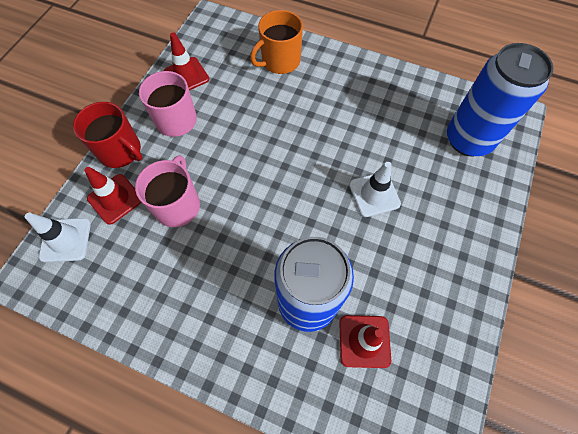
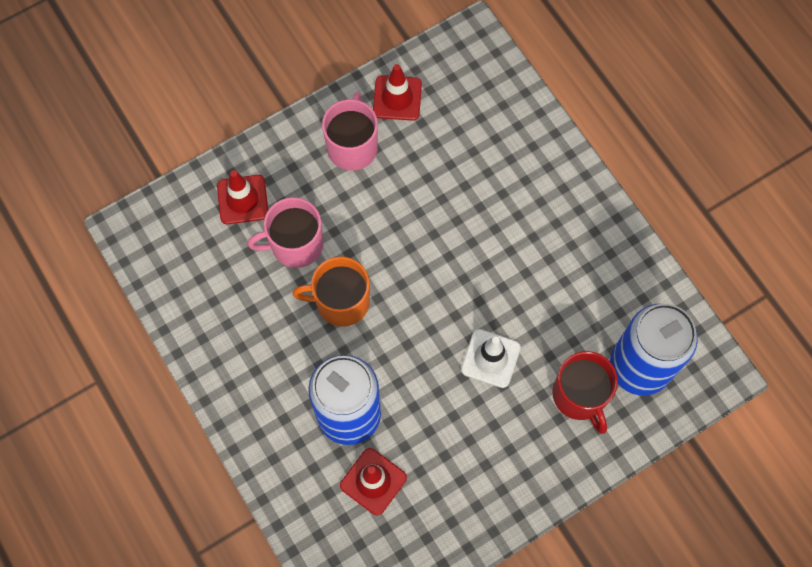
camera: 35 degrees right, 5 degrees up
white traffic cone [25,213,91,262] -> none
red mug [73,102,142,168] -> red mug moved to [552,351,618,434]
pink mug [135,156,200,227] -> pink mug turned 150 degrees counterclockwise [247,197,324,268]
orange mug [250,10,303,74] -> orange mug moved to [293,256,370,327]

